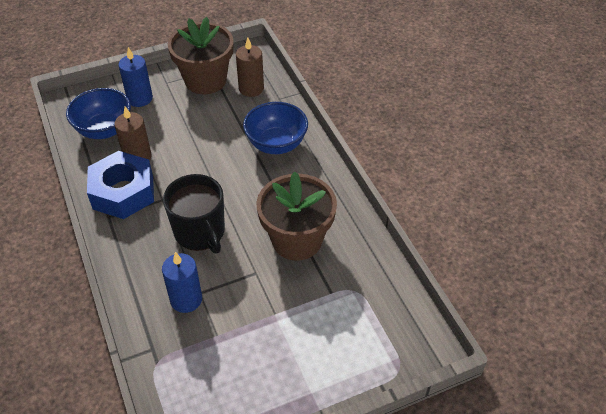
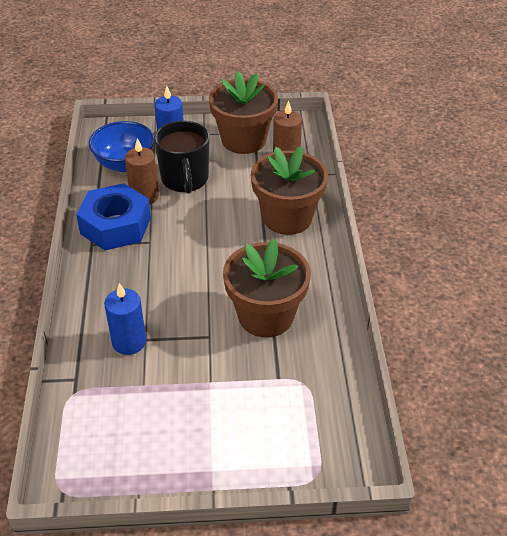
camera: 20 degrees right, 5 degrees down
black mug [163,174,225,254] -> black mug moved to [154,121,210,194]
blue bowl [243,102,308,154] -> brown flower pot [251,146,328,235]

